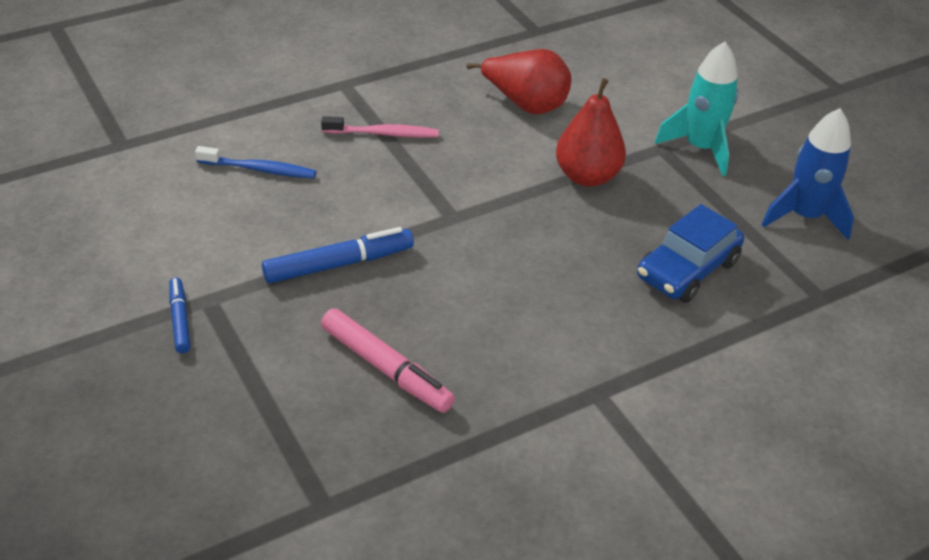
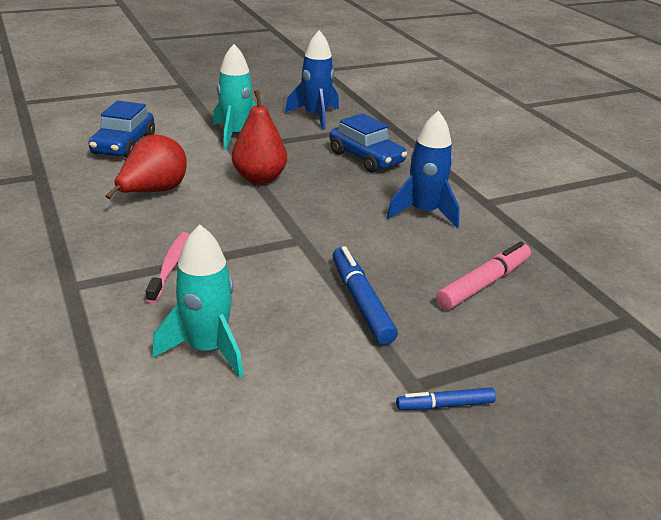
camera: 85 degrees left, 10 degrees down
blue toothbrush [195,146,316,179] -> turquoise rocket [152,225,243,378]
none -> blue car [89,101,155,158]
none -> blue rocket [387,110,460,228]

